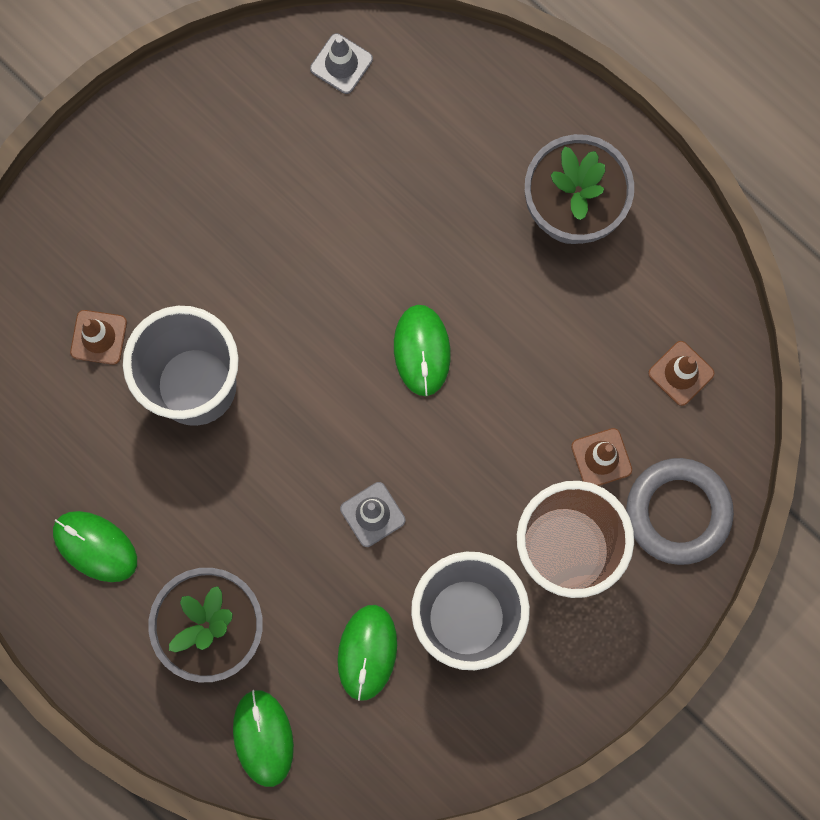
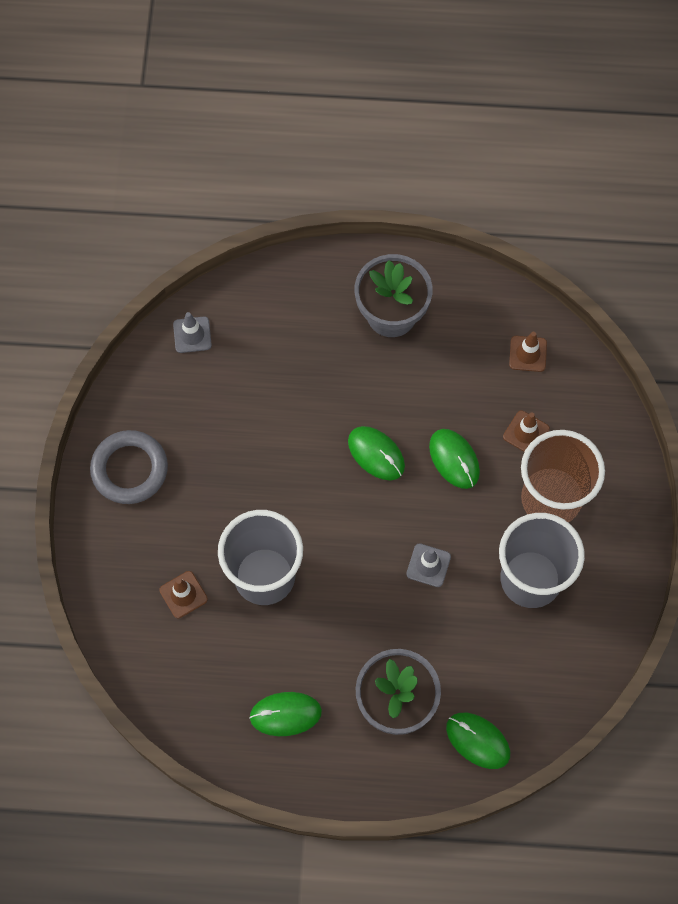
camera: 40 degrees left, 10 degrees down
green mouse [337,605,397,701] -> green mouse moved to [429,429,480,489]
grey ring [626,458,734,565] -> grey ring moved to [90,430,168,504]

